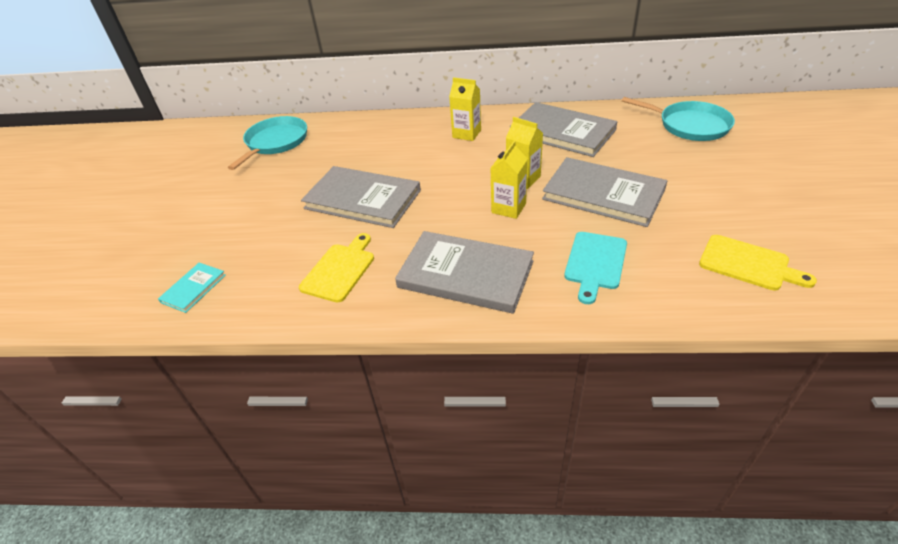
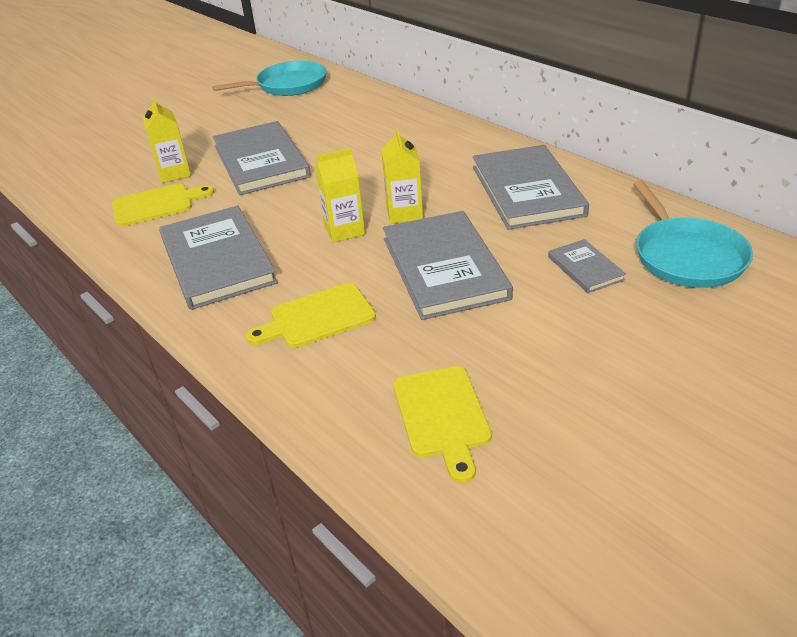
camera: 45 degrees right, 5 degrees down
turquoise book [158,263,226,313] -> none
yellow carton [449,77,481,141] -> yellow carton moved to [143,97,191,183]
turquoise cutting board [564,232,627,304] -> yellow cutting board [246,283,376,348]
none -> grey book [548,239,626,293]

